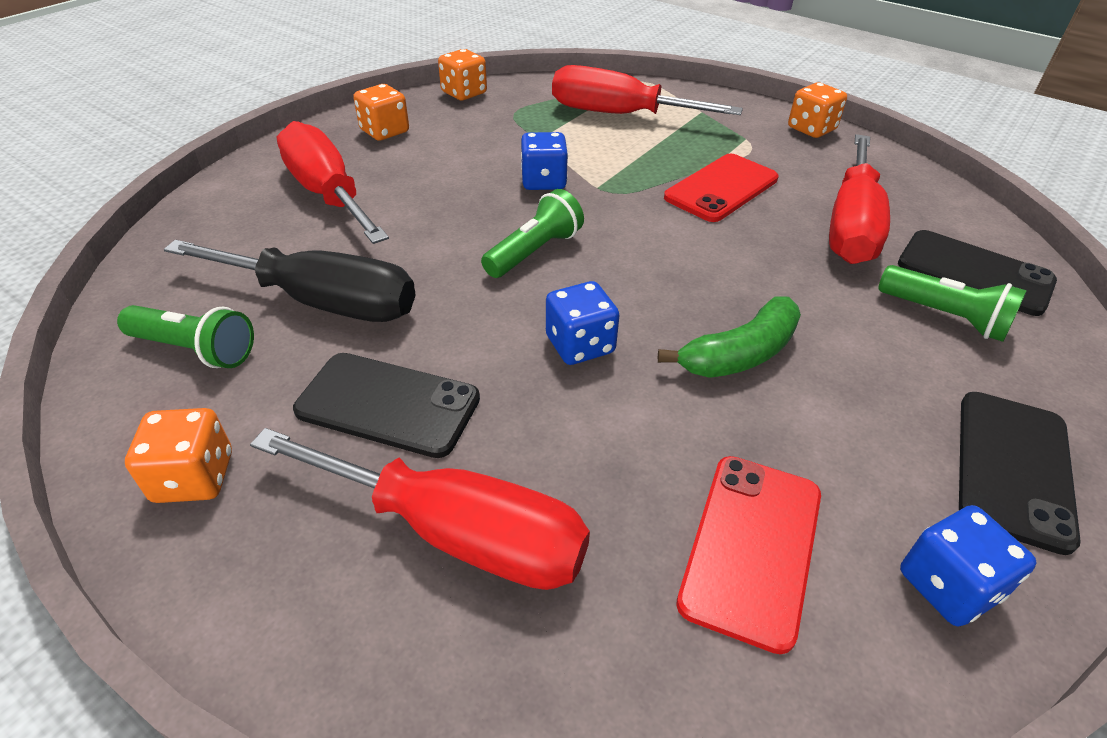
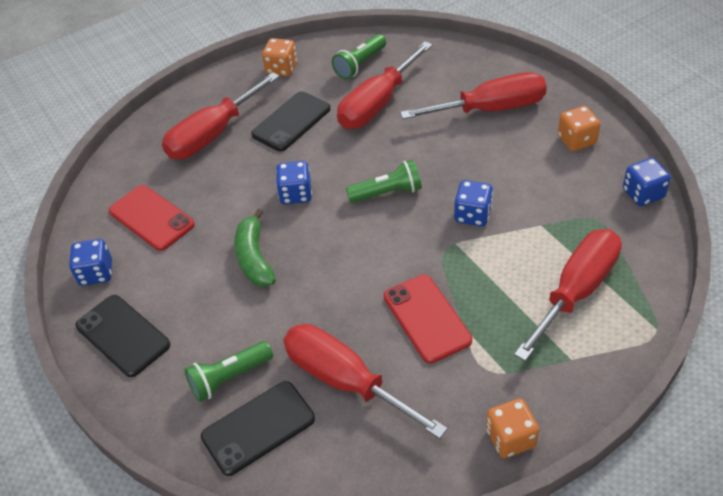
camera: 115 degrees right, 5 degrees up
black screwdriver [164,240,416,322] -> red screwdriver [337,41,433,129]
orange dice [438,49,487,100] -> blue dice [623,158,671,206]
green flashlight [481,189,584,278] -> green flashlight turned 75 degrees counterclockwise [346,160,422,203]

